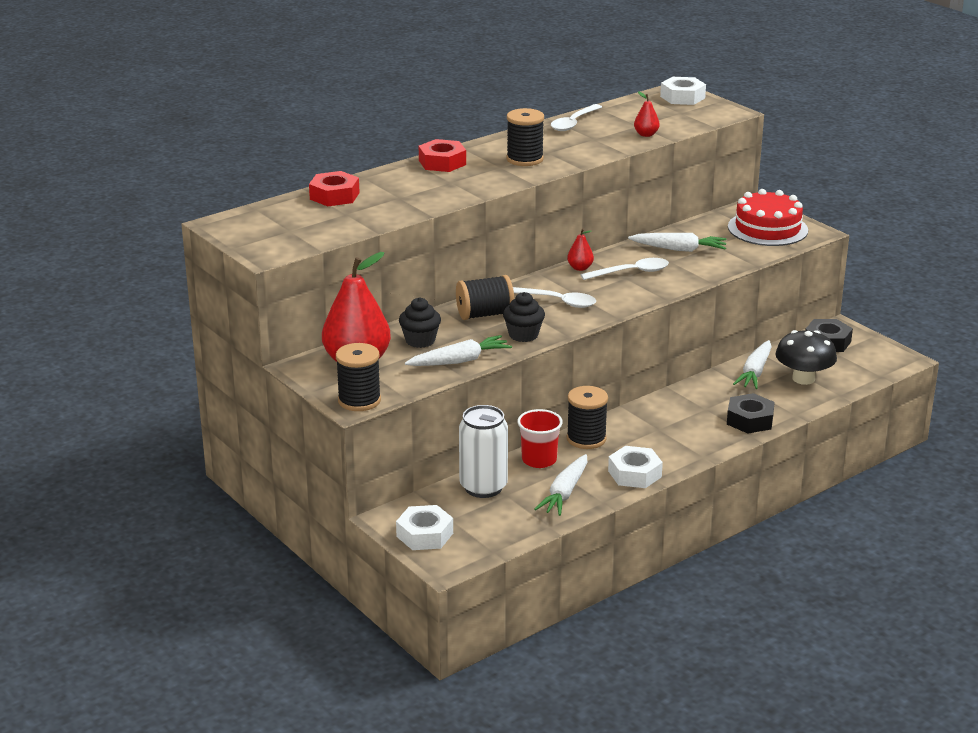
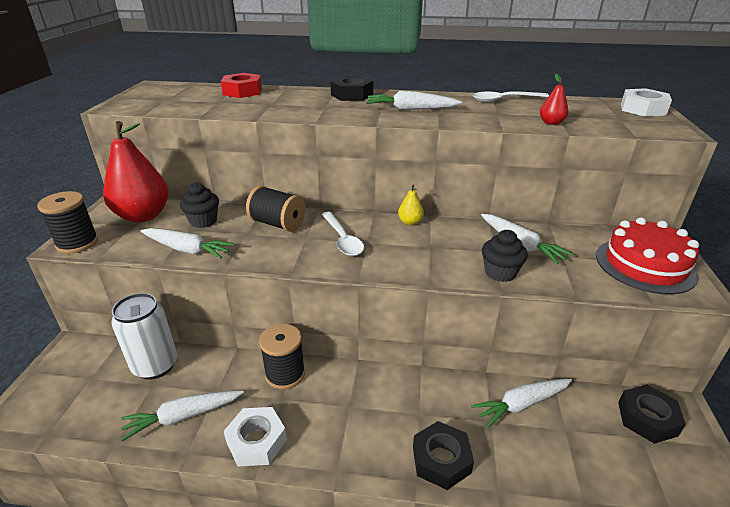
camera: 45 degrees right, 5 degrees up
white nut [396,505,453,550] -> none
red nut [419,139,466,172] -> black nut [330,76,373,101]
black cupcake [503,292,545,342] -> black cupcake moved to [482,230,528,282]
black spool [506,108,544,166] -> white carrot [366,91,462,110]
red cup [517,409,563,468] -> none
red pear [567,228,594,271] -> yellow pear [398,185,424,225]
white spoon [580,258,669,280] -> none
black mushroom [775,330,837,385] -> none

